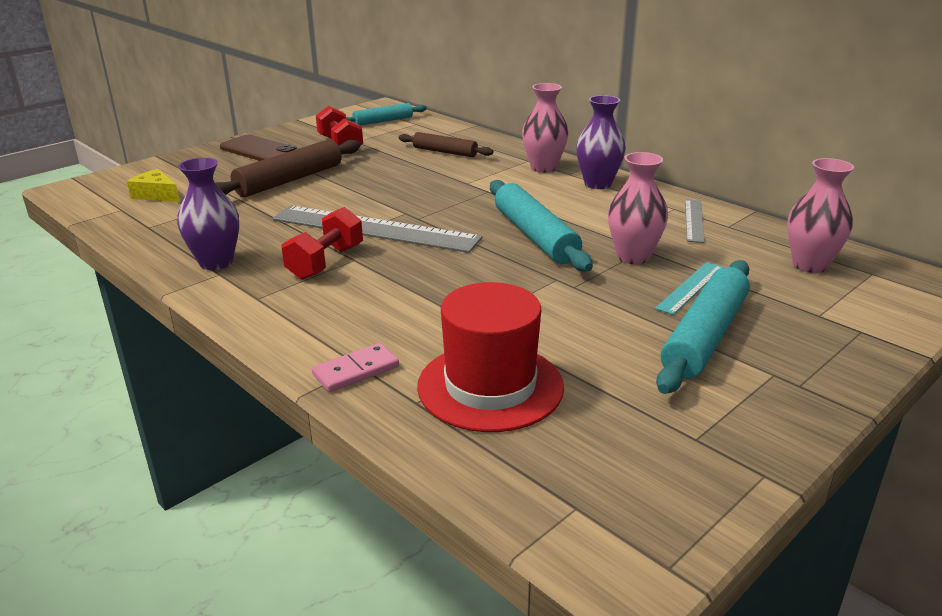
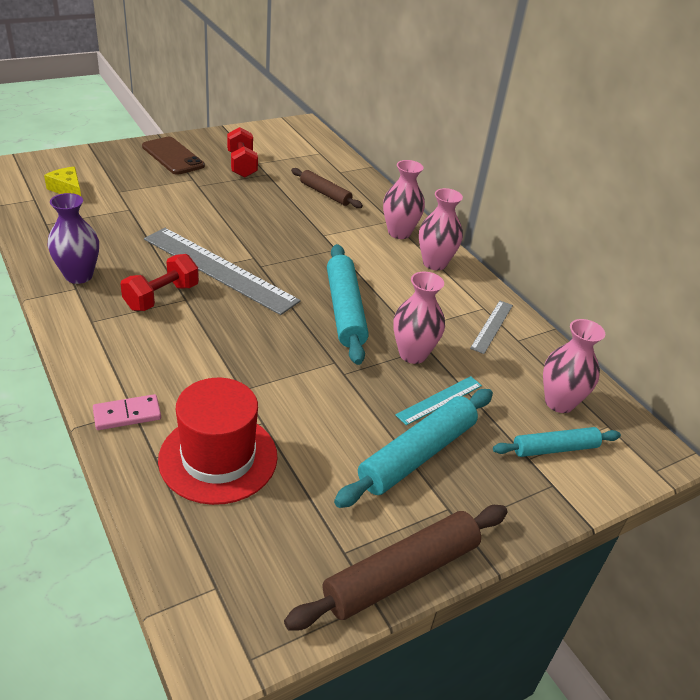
camera: 10 degrees right, 10 degrees up
brown rolling pin [215,139,361,197] -> brown rolling pin moved to [284,505,507,631]
turquoise rolling pin [346,103,427,126] -> turquoise rolling pin moved to [493,427,621,457]
purple vase [576,95,626,189] -> pink vase [419,188,463,270]

